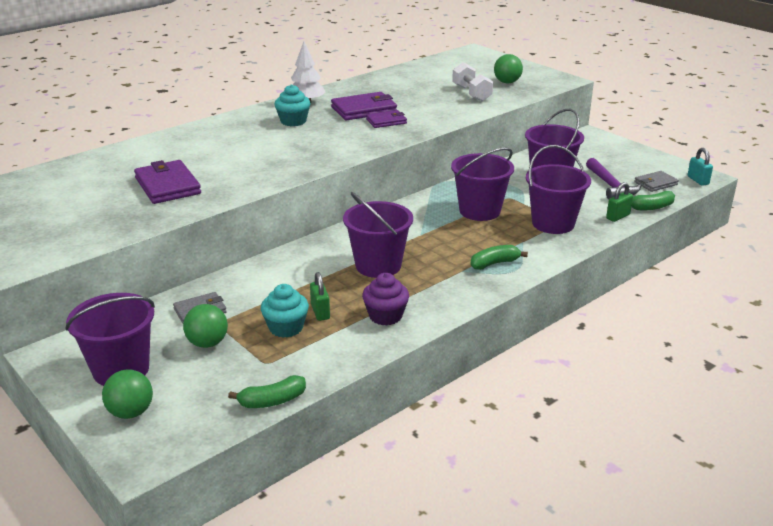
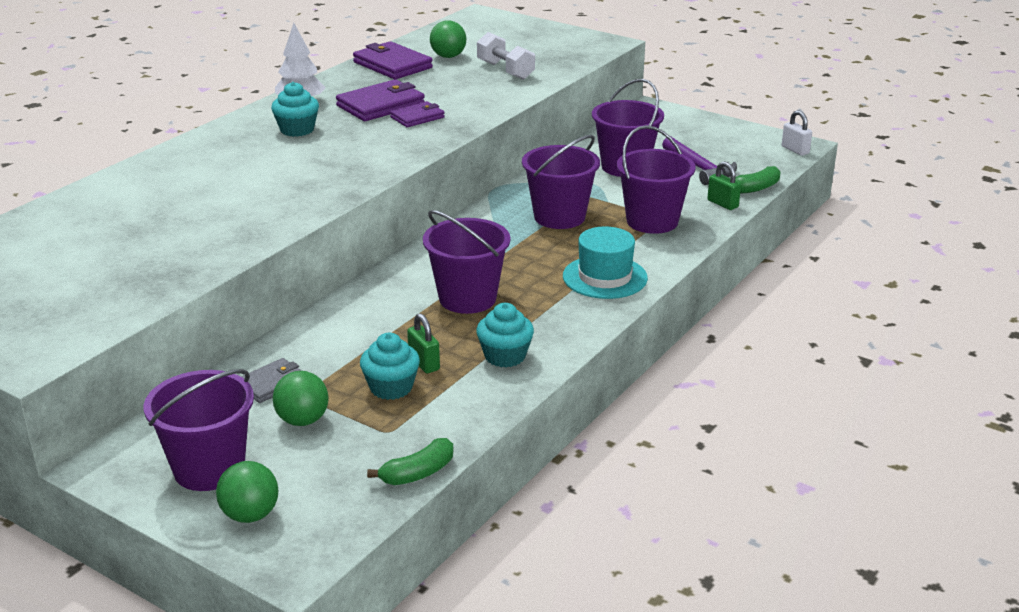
camera: 15 degrees left, 0 degrees up
purple wallet [134,160,201,204] -> purple wallet moved to [353,41,433,79]
purple cupcake [362,273,409,326] -> turquoise cupcake [476,303,534,367]
green banana [470,245,528,270] -> turquoise hat [563,227,648,299]
green ball [494,54,523,83] -> green ball moved to [430,20,466,58]
green padlock [606,182,633,222] -> green padlock turned 75 degrees counterclockwise [707,162,741,210]
grey wallet [634,171,679,192] -> none
turquoise padlock [688,148,713,186] -> white padlock [782,110,812,156]

